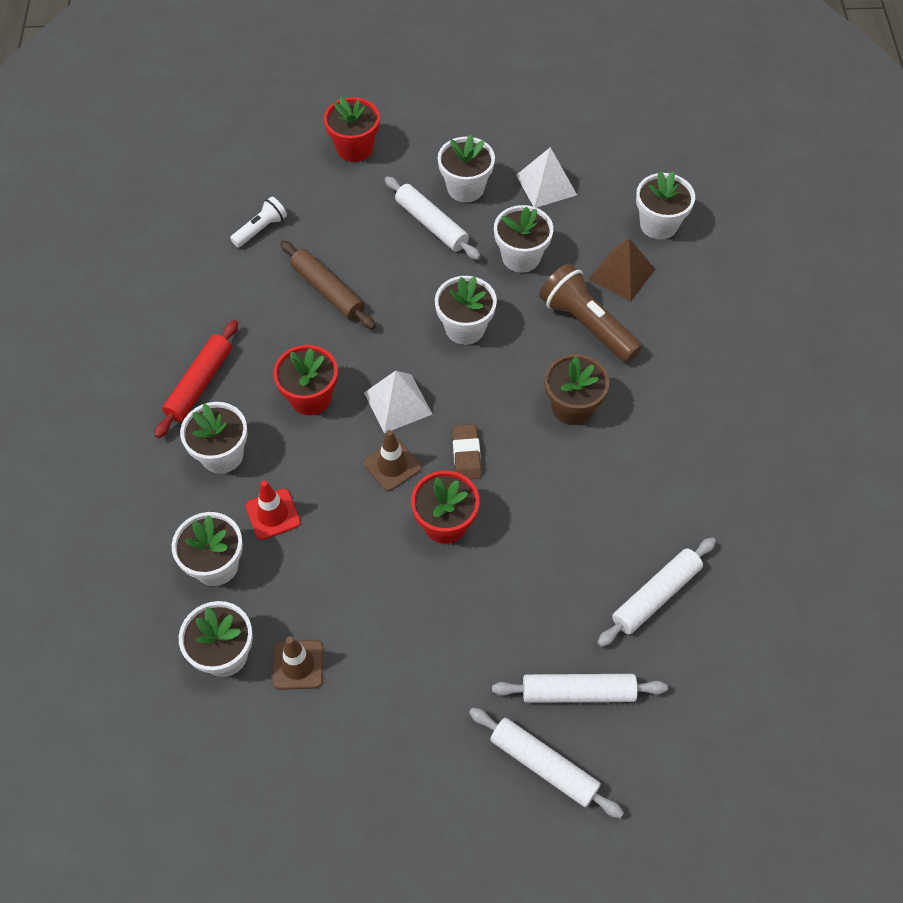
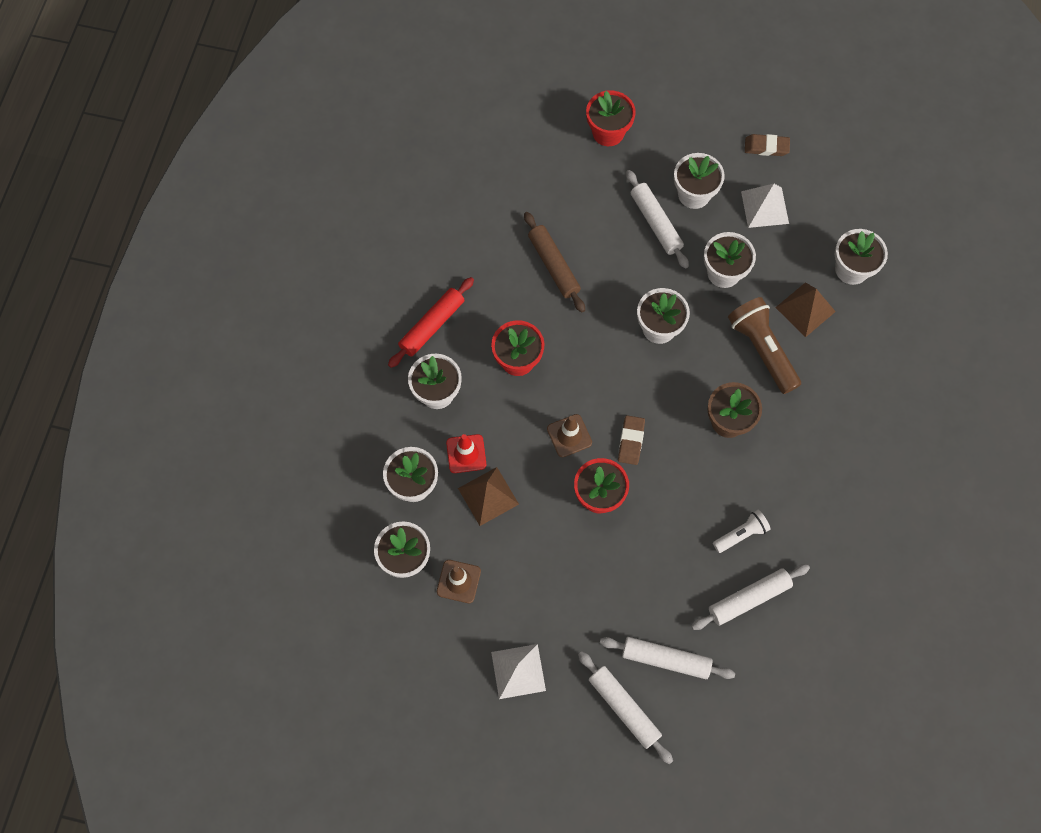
camera: 15 degrees right, 10 degrees up
white flashlight [230,197,287,247] -> white flashlight moved to [713,510,771,553]
white pyramid [364,371,432,433] -> white pyramid moved to [491,644,546,699]
none -> brown pyramid [458,467,519,526]
none -> brown eraser [745,134,790,156]

